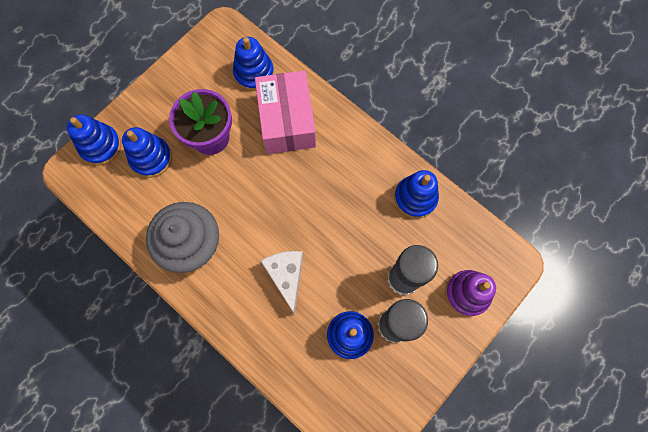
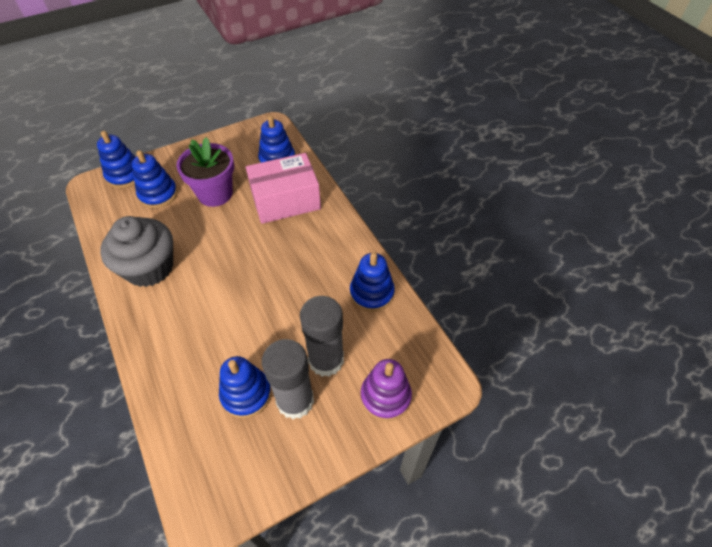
camera: 20 degrees right, 20 degrees down
pink box [255,70,316,154] -> pink box turned 60 degrees clockwise [246,153,321,224]
white cheese [261,251,303,315] -> none

